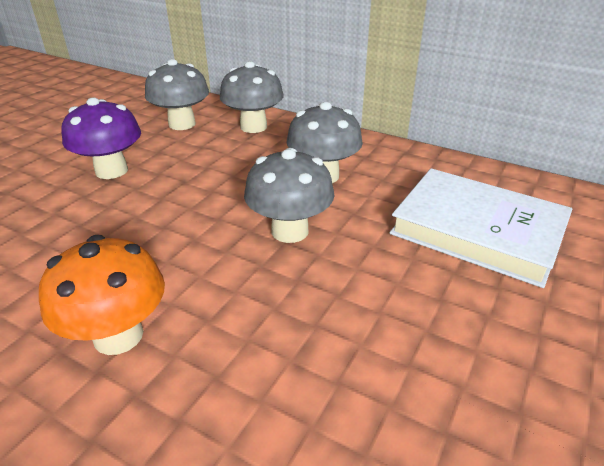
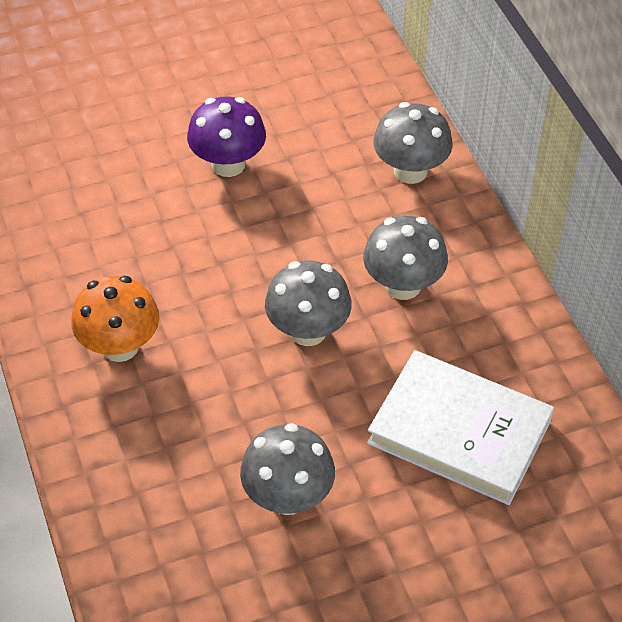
camera: 40 degrees right, 15 degrees up
grey mushroom [145,59,209,130] -> grey mushroom moved to [240,423,335,515]
white book [389,168,572,288] -> white book turned 45 degrees counterclockwise [367,350,554,505]

